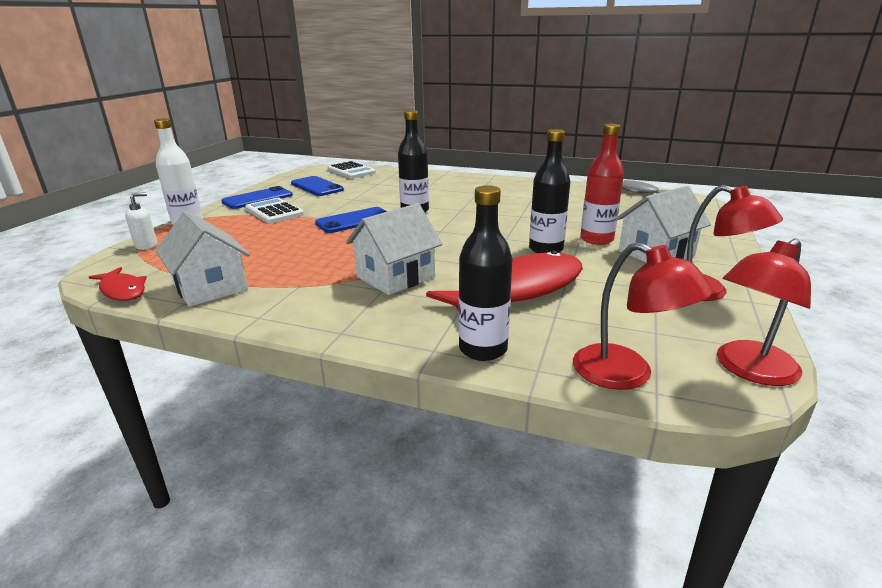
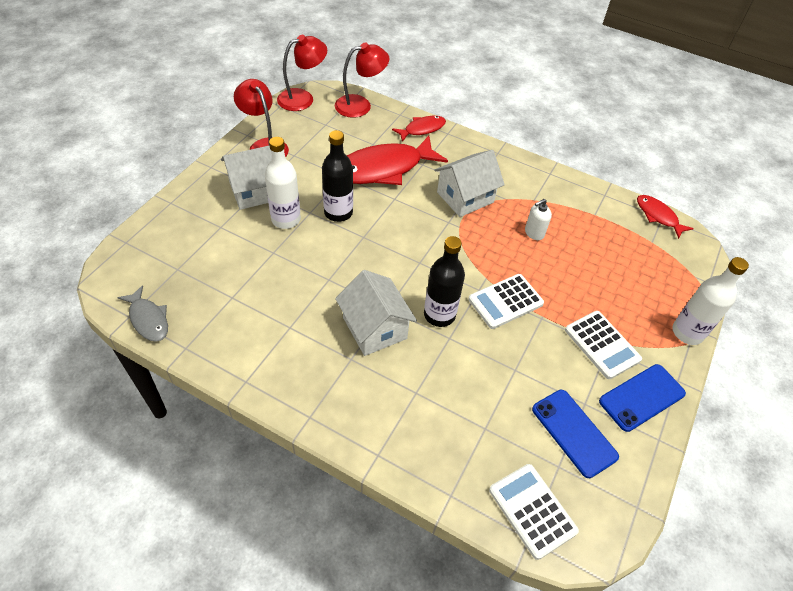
camera: 175 degrees left, 25 degrees up
white soap dispenser [125,192,157,250] -> white soap dispenser moved to [525,199,552,240]
white house [156,211,250,307] -> white house moved to [335,270,417,356]
blue phone [315,207,387,233] -> white calculator [469,274,544,329]
black bottle [459,185,512,361] -> red fish [392,116,446,142]
red lamp [573,242,714,390] -> red lamp turned 105 degrees clockwise [335,42,389,118]
red bottle [580,124,624,245] -> white bottle [265,137,301,229]

